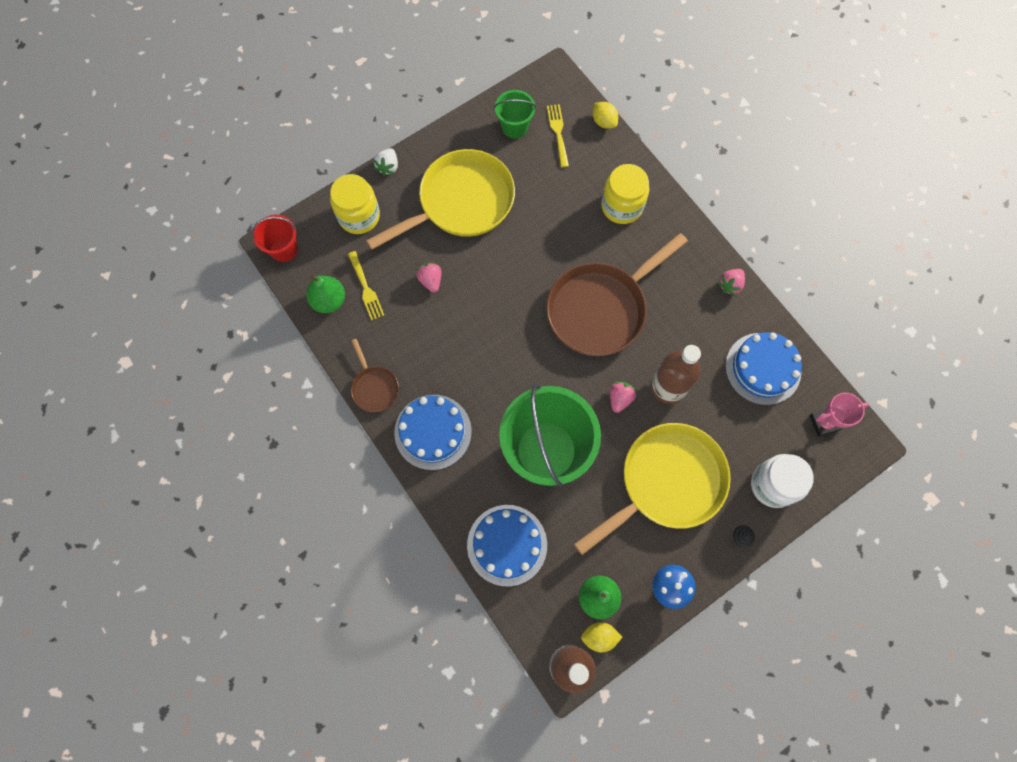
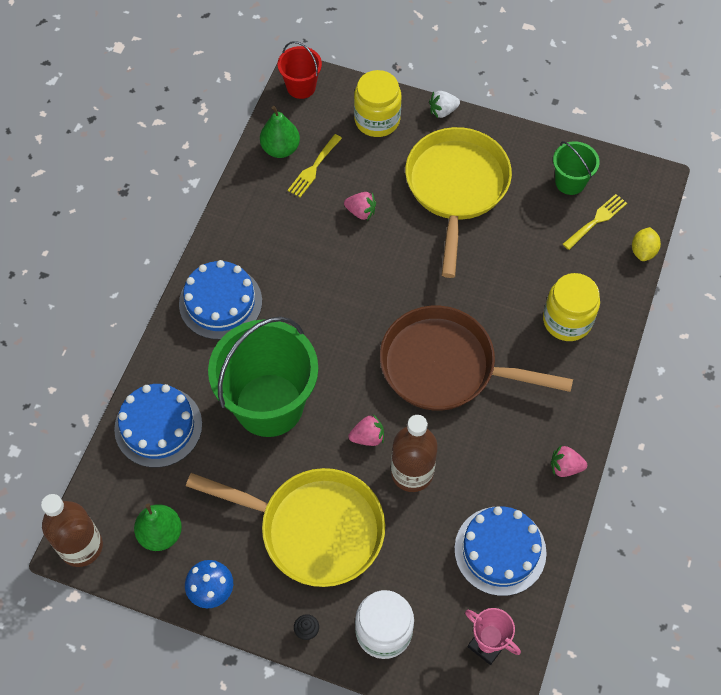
camera: 55 degrees right, 10 degrees down
brown pan [351,339,399,412] -> none
yellow pan [366,149,515,250] -> yellow pan turned 105 degrees counterclockwise [405,127,512,278]
pink strawberry [416,263,441,293] -> pink strawberry turned 75 degrees clockwise [344,192,376,220]
yellow lemon [581,622,622,652] -> none

